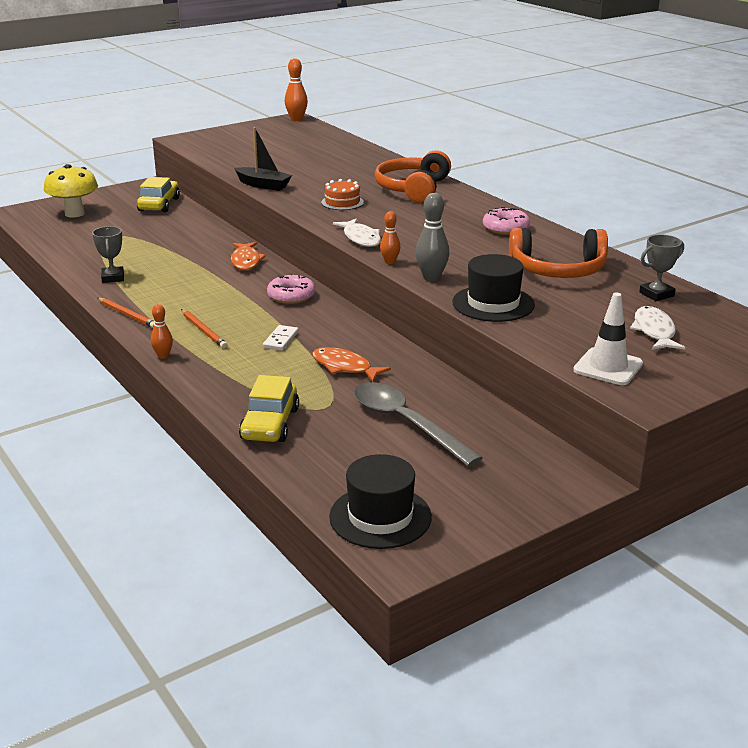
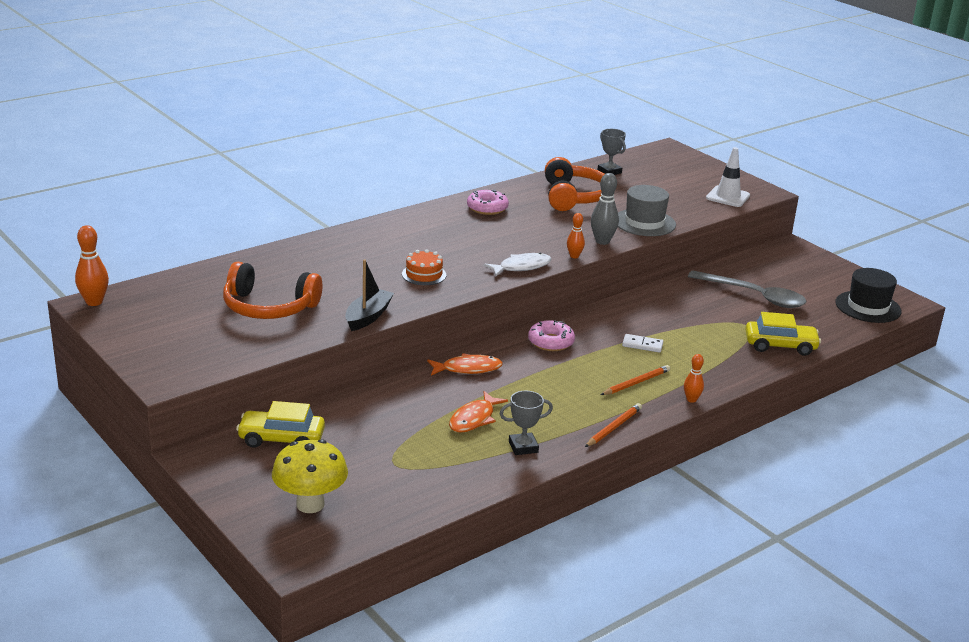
camera: 95 degrees left, 0 degrees up
orange fish [312,347,391,382] -> orange fish moved to [449,391,508,433]
grey spoon [354,382,483,467] -> grey spoon turned 105 degrees counterclockwise [688,271,806,308]
orange headphones [375,150,451,203] -> orange headphones moved to [223,262,323,319]
black hat [453,254,535,322] -> grey hat [618,185,676,236]
white fish [630,306,686,350] -> none

